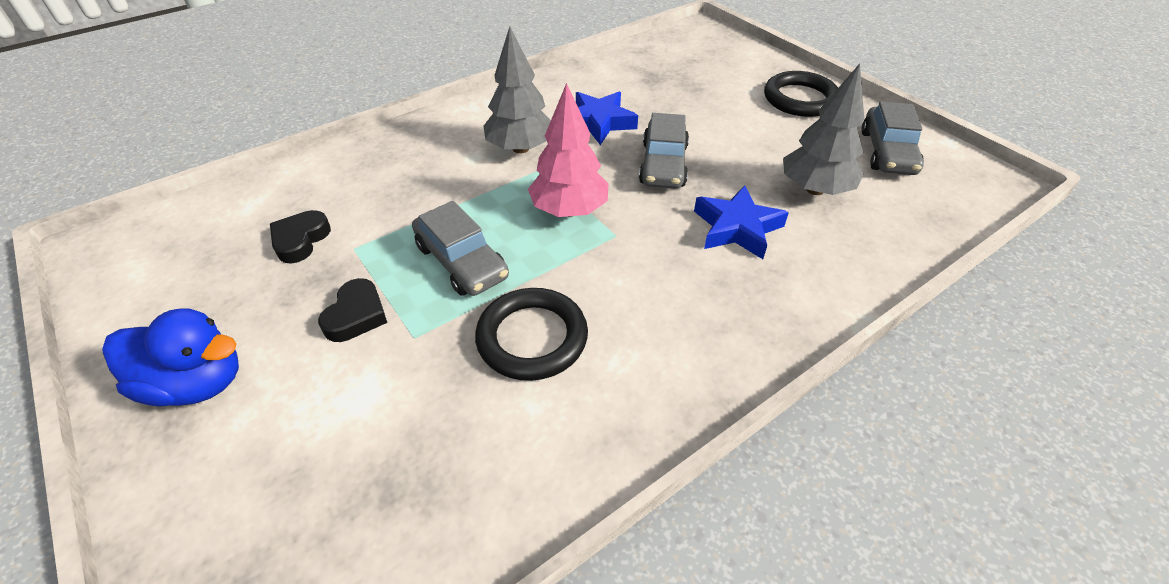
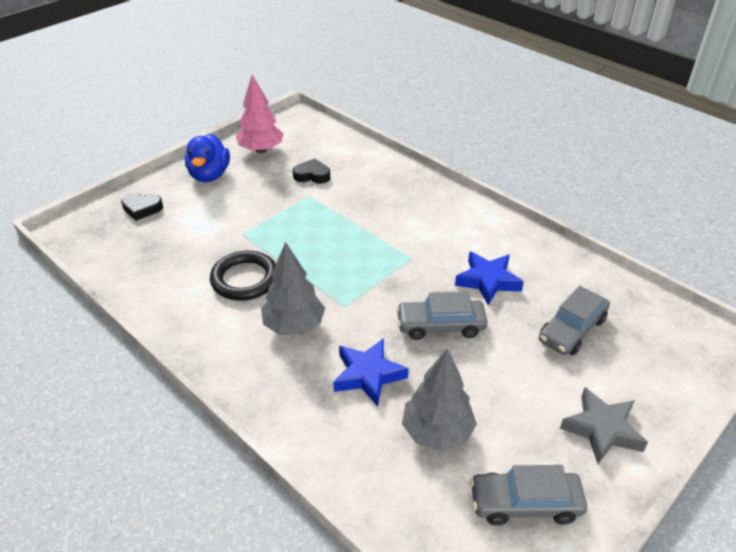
camera: 80 degrees right, 5 degrees down
black heart [318,278,387,342] -> black heart moved to [121,193,163,221]
grey car [412,201,509,296] -> grey car moved to [539,286,610,355]
grey tree [484,26,551,154] -> grey tree moved to [261,242,325,335]
pink tree [528,83,608,217] -> pink tree moved to [236,75,284,153]
black ring [764,71,838,117] -> grey star [560,387,648,464]

